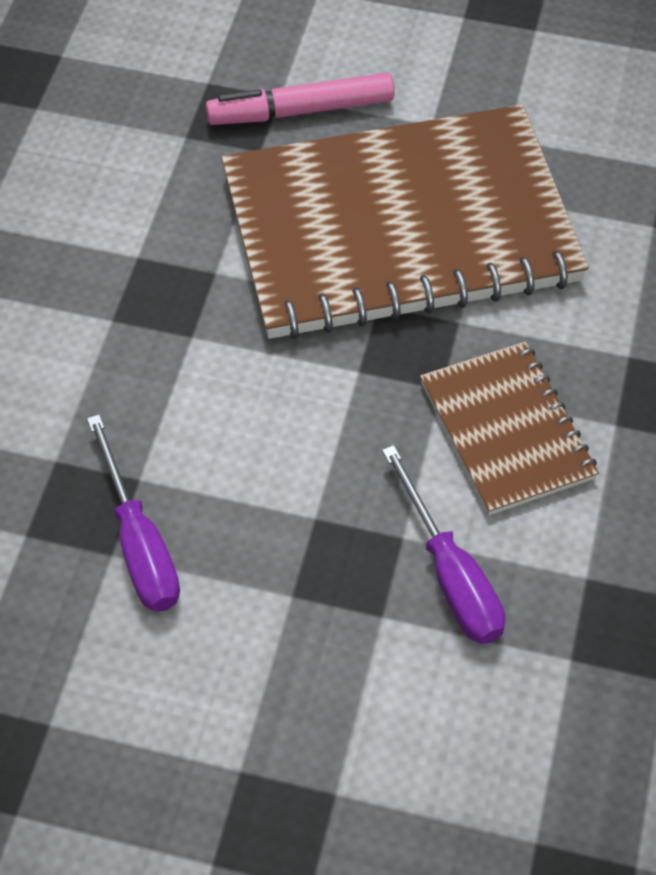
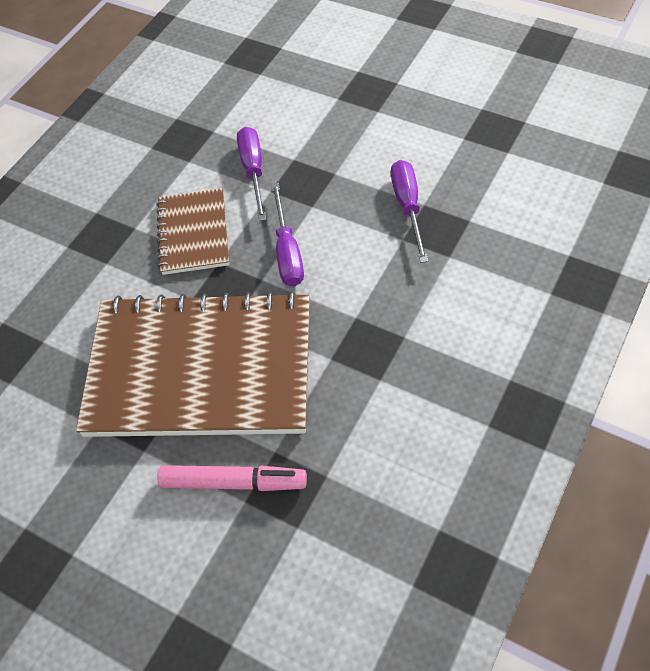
camera: 160 degrees left, 0 degrees up
none -> purple screwdriver [271,183,304,287]

